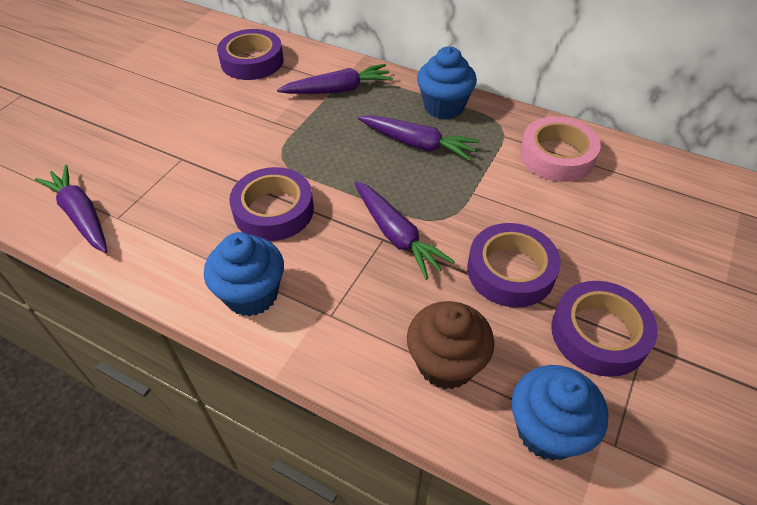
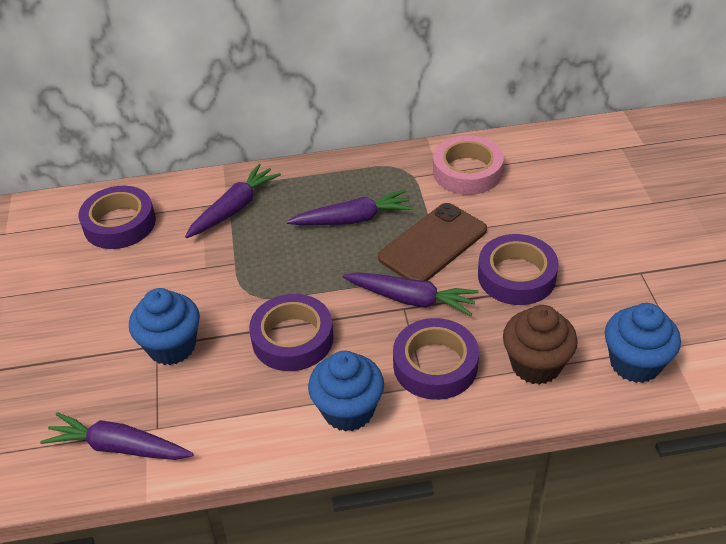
camera: 35 degrees left, 5 degrees down
blue cupcake [417,46,477,119] -> blue cupcake moved to [129,288,200,365]
purple tape [551,281,658,377] -> purple tape moved to [393,318,479,400]
none -> brown phone [378,203,487,281]

